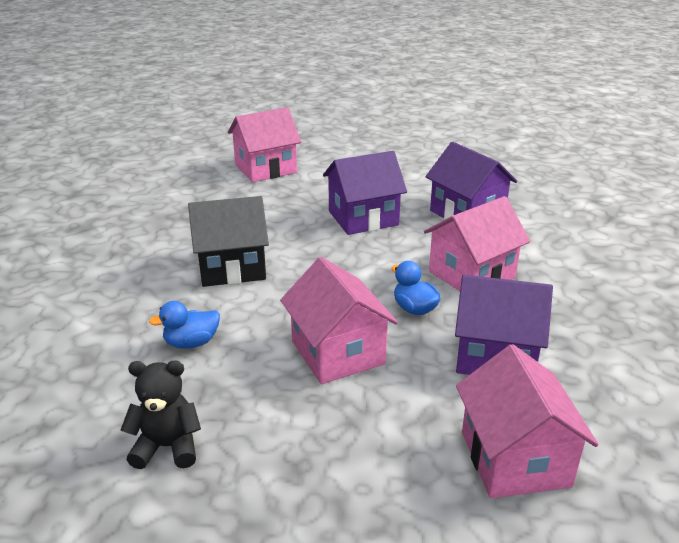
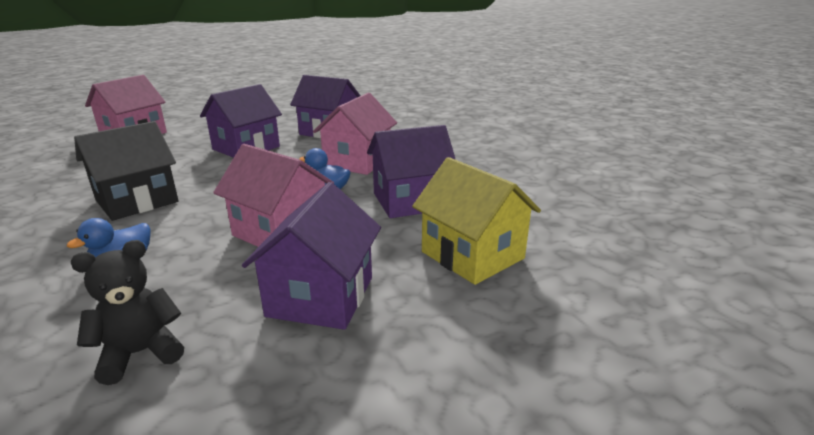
camera: 30 degrees left, 5 degrees down
pink house [456,344,598,499] -> yellow house [412,157,541,285]
none -> purple house [242,182,381,330]

